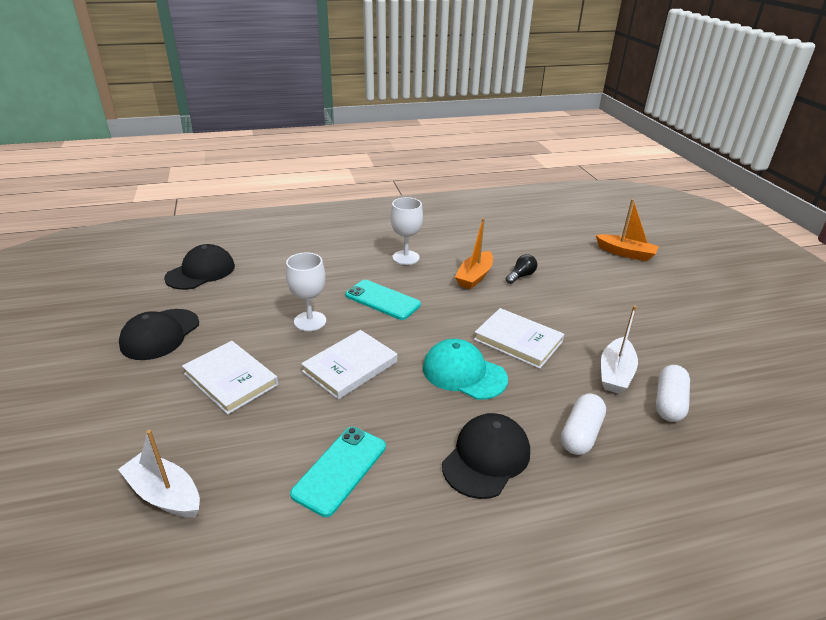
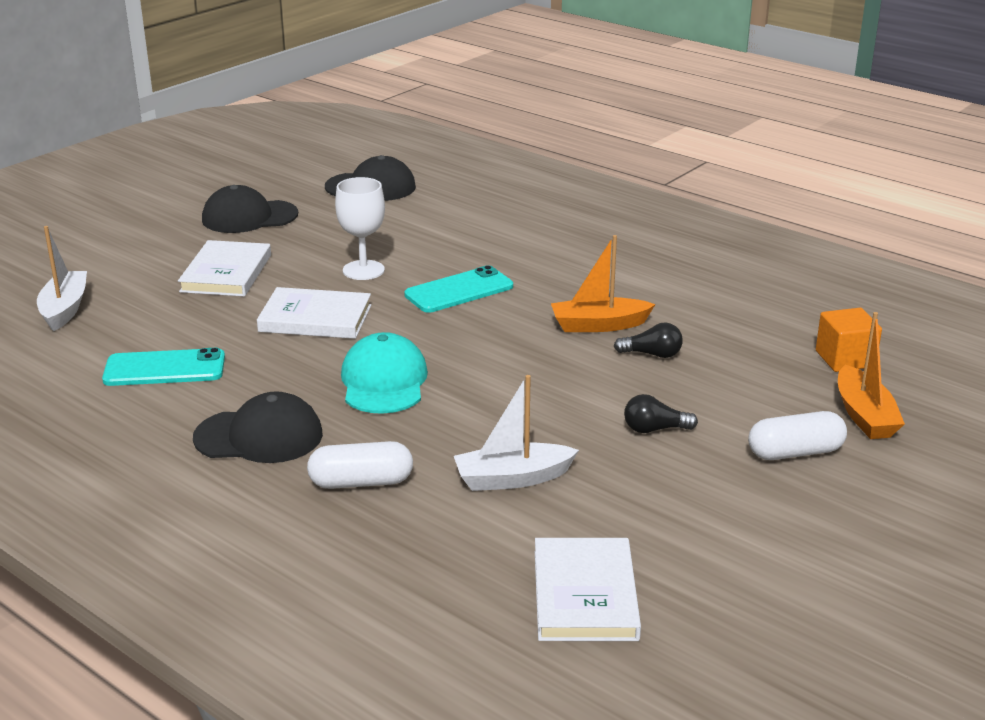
camera: 55 degrees right, 5 degrees down
turquoise phone [345,280,421,320] -> turquoise phone turned 60 degrees clockwise [404,265,513,313]
white goblet [390,197,423,265] -> none
white book [474,308,564,369] -> white book moved to [535,538,641,641]
white capsule [656,365,690,422] -> white capsule moved to [748,411,847,460]
none -> black light bulb [624,394,698,433]
none -> orange cube [816,308,882,372]

